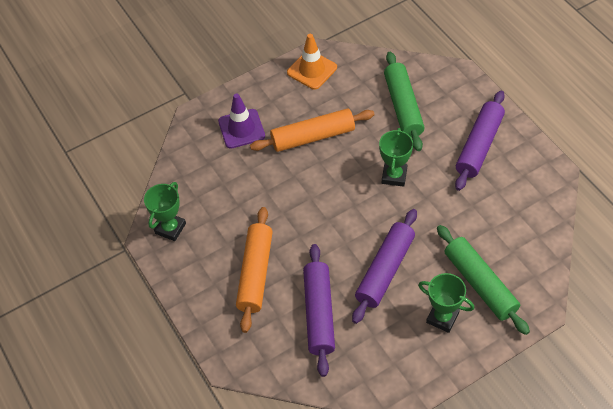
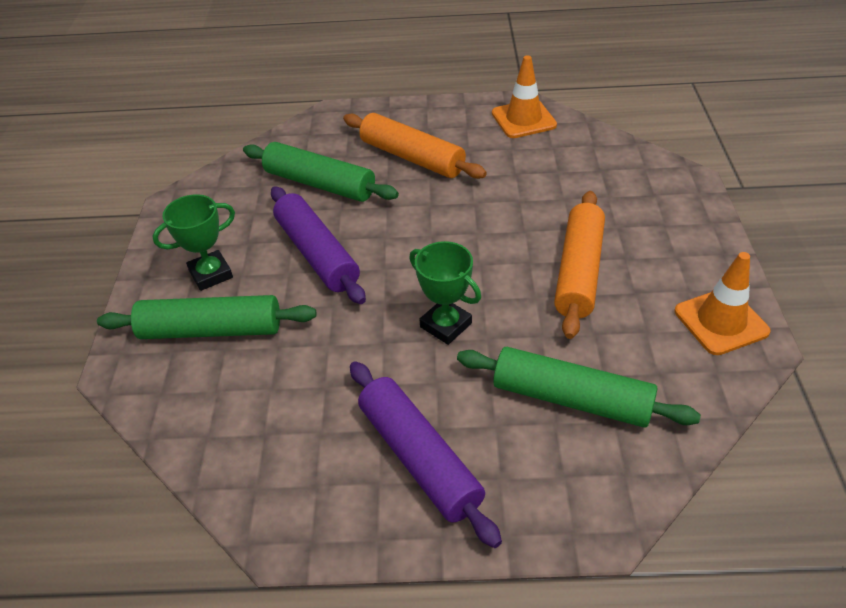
camera: 120 degrees right, 10 degrees down
green trophy [144,182,186,241] -> orange traffic cone [492,55,557,138]
purple traffic cone [218,93,265,149] -> none
purple rolling pin [303,244,335,377] -> green rolling pin [243,142,399,202]

